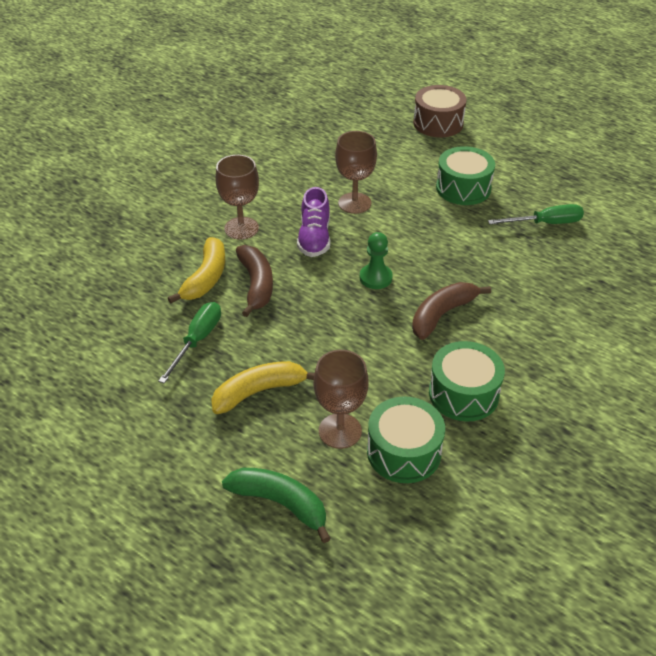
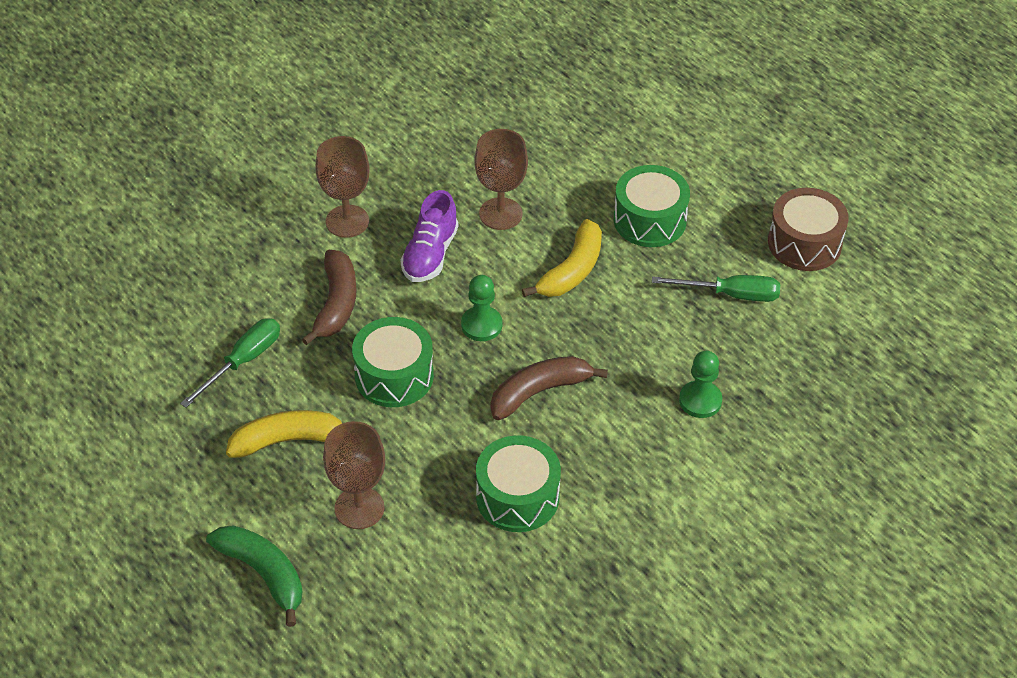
camera: 15 degrees right, 5 degrees up
yellow banana [168,237,225,304] -> yellow banana moved to [522,219,602,297]
green drum [367,396,445,483] -> green drum moved to [352,317,434,407]
brown drum [413,85,467,137] -> brown drum moved to [768,188,849,271]
none -> green pawn [679,351,722,418]

